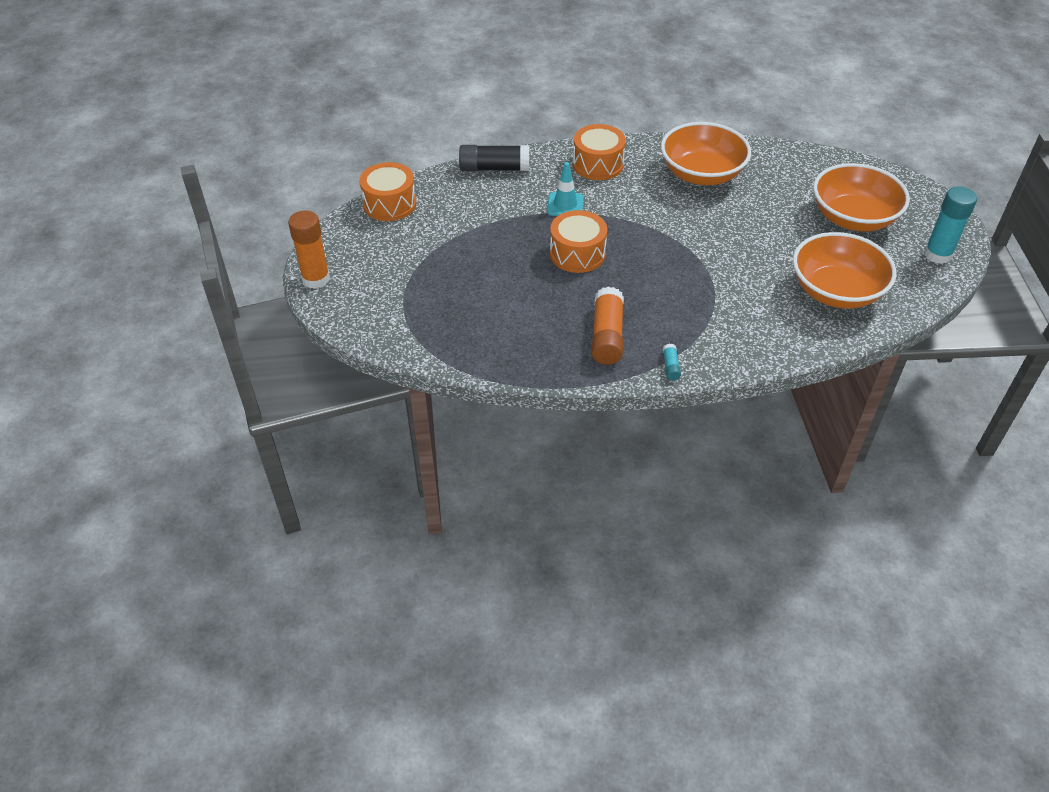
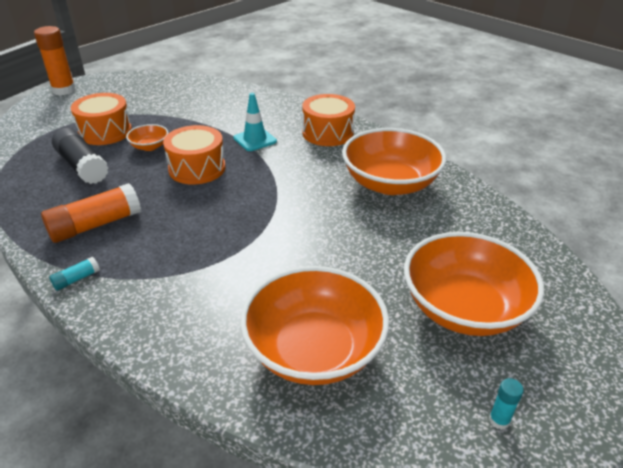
camera: 50 degrees right, 10 degrees down
orange drum [359,162,416,221] -> orange drum moved to [71,93,132,145]
black glue stick [459,145,529,171] -> black glue stick moved to [52,128,108,184]
turquoise glue stick [924,187,977,264] -> turquoise glue stick [489,378,524,430], size x0.46
none -> orange bowl [126,124,168,151]

